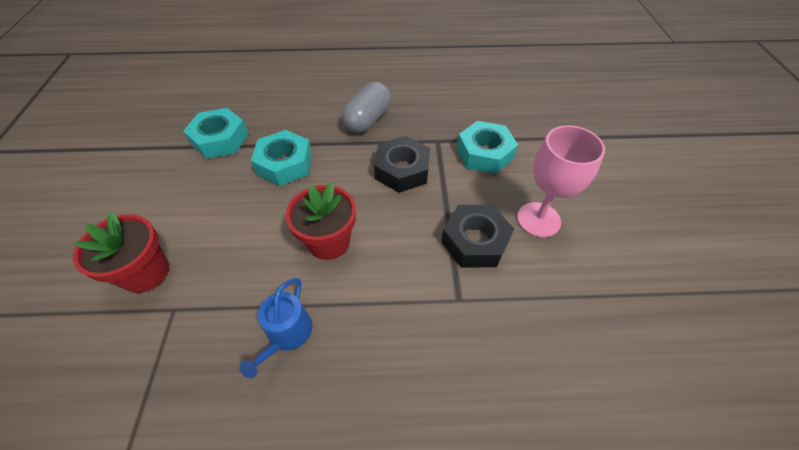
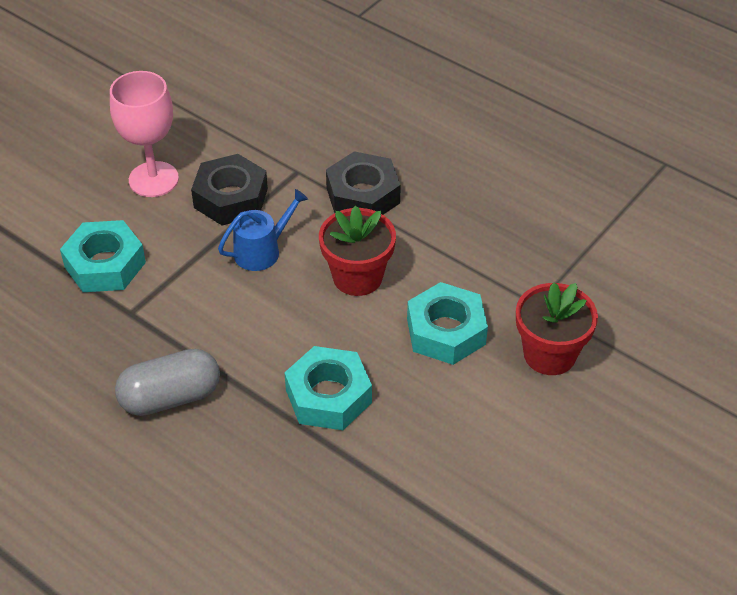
camera: 140 degrees left, 5 degrees down
turquoise nut [183,108,249,159] -> turquoise nut moved to [407,282,488,365]
blue watering can [239,278,312,378] -> blue watering can moved to [218,189,308,271]
black nut [374,136,430,193] -> black nut moved to [326,151,401,215]

